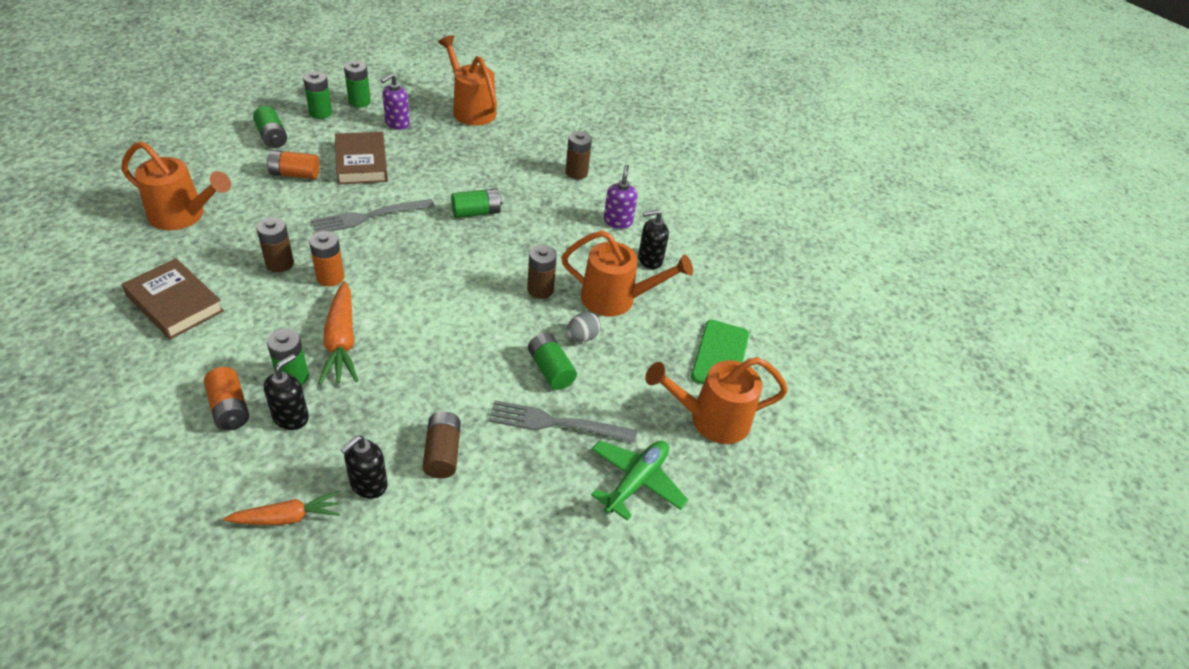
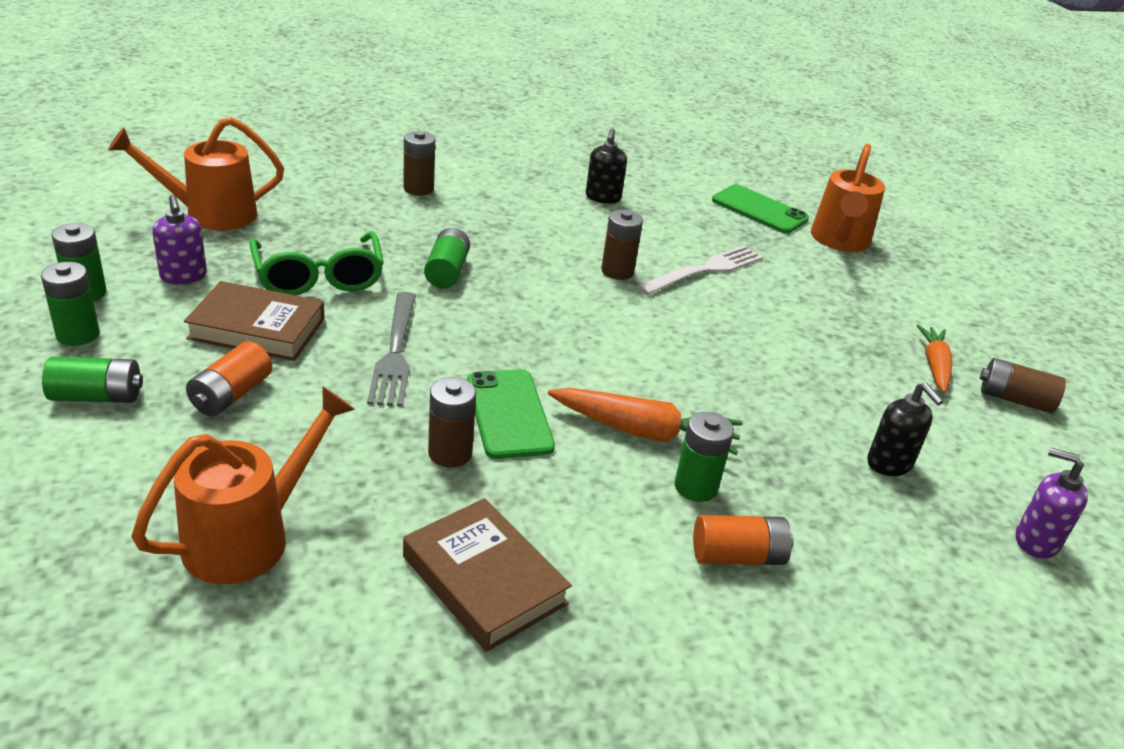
camera: 65 degrees left, 10 degrees down
brown book [122,258,224,339] -> brown book turned 75 degrees clockwise [403,498,572,652]
orange carrot [223,491,340,525] -> orange carrot moved to [917,325,952,393]
black soap dispenser [264,354,309,430] -> none
orange battery [309,231,344,286] -> green phone [467,369,555,459]
brown battery [423,412,461,478] -> brown battery moved to [980,358,1066,413]
grey fork [489,400,637,443] -> none
green battery [528,332,577,390] -> none
orange watering can [561,230,693,317] -> none
grey egg [566,312,601,342] -> white fork [637,245,763,295]
green plane [591,441,688,521] -> none
purple soap dispenser [604,164,637,229] -> purple soap dispenser moved to [1016,447,1088,559]
none -> green glasses [249,232,384,295]

